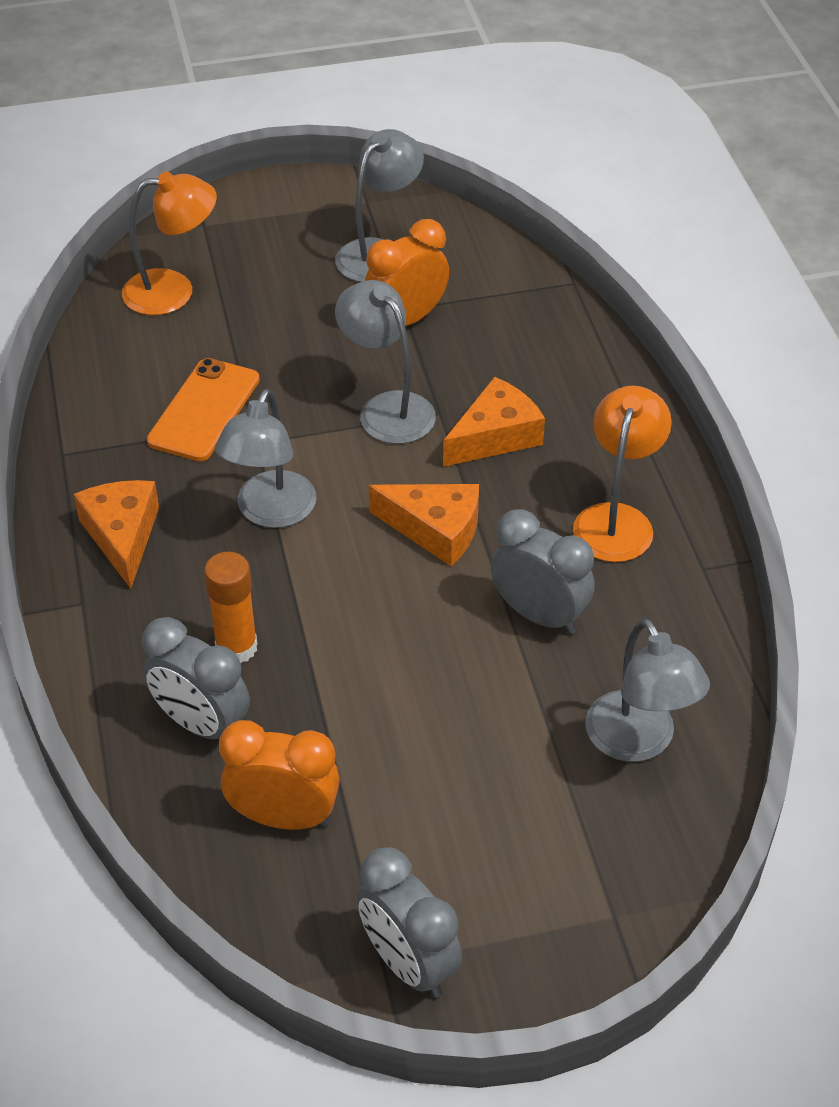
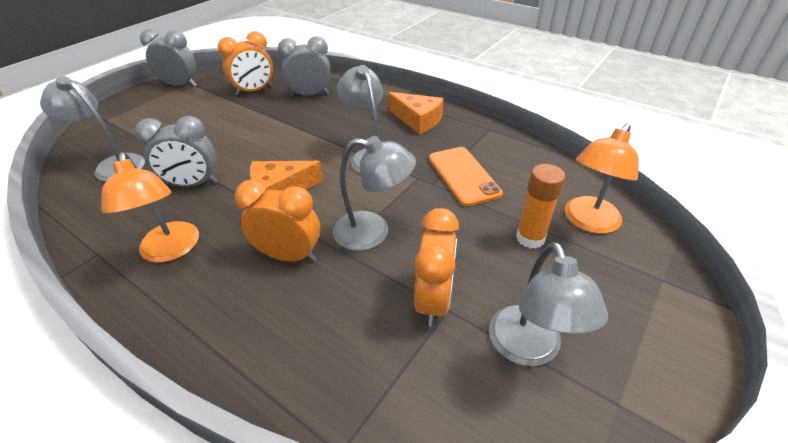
camera: 140 degrees right, 5 degrees down
orange glue stick [204,552,257,664] -> orange glue stick moved to [516,164,565,249]
orange cheese [443,377,545,467] -> orange clock [235,180,320,262]

